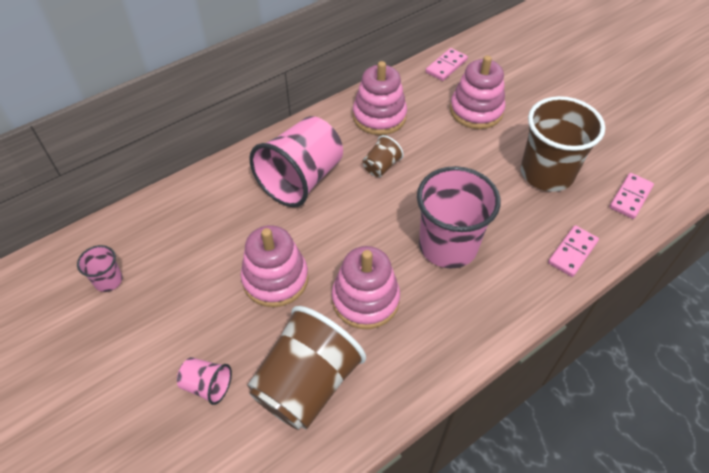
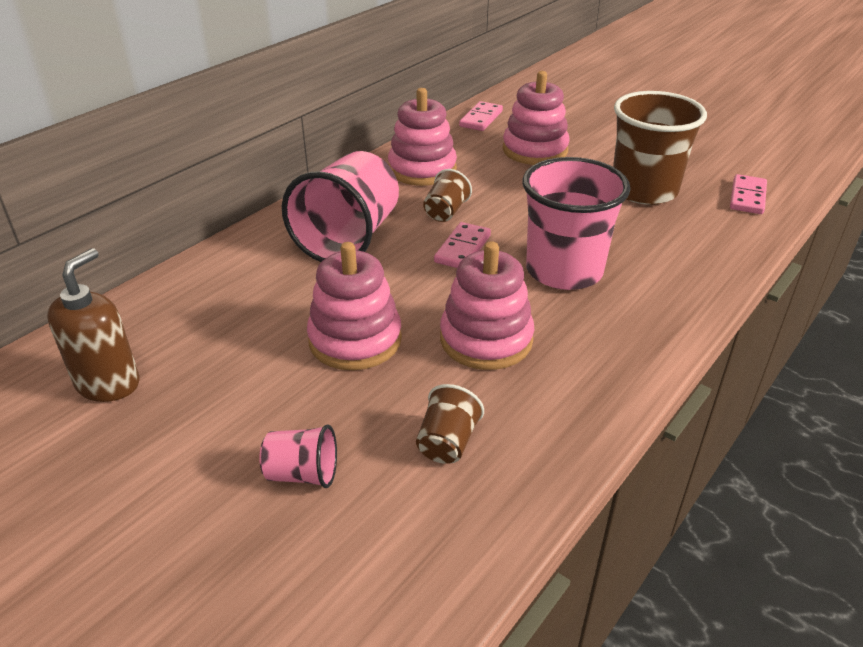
camera: 15 degrees left, 15 degrees down
pink cup [77,245,123,292] -> brown soap dispenser [47,248,139,402]
brown cup [247,306,366,430] -> brown cup [416,384,484,464], size x0.46
pink domino [548,225,599,277] -> pink domino moved to [434,222,491,268]

